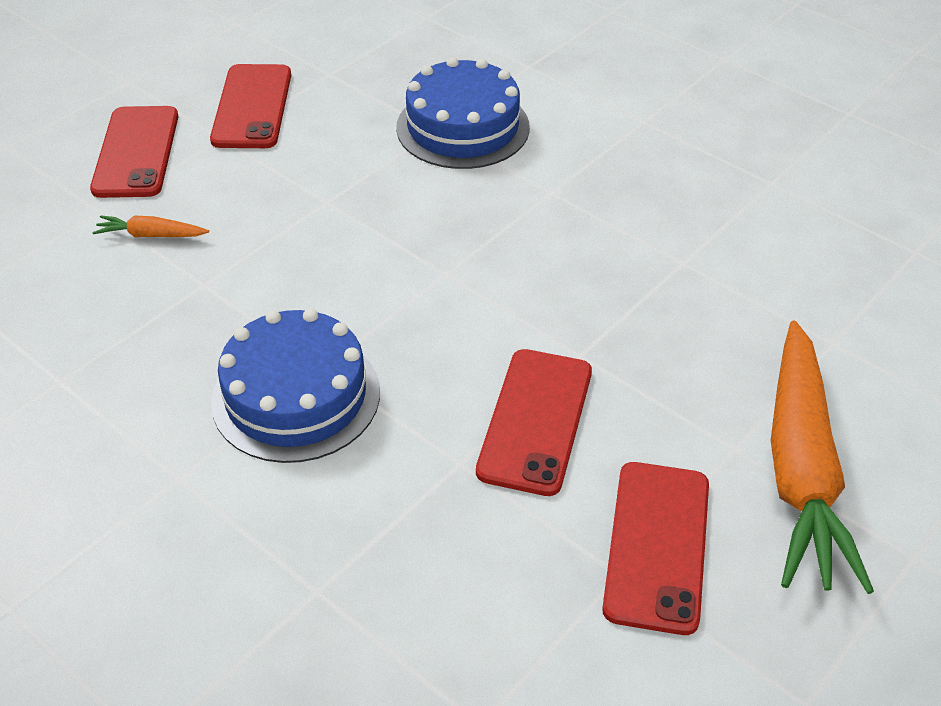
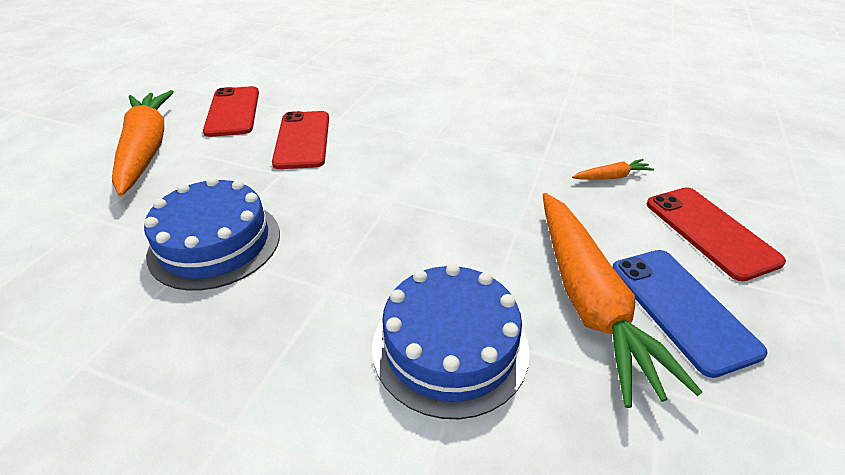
camera: 160 degrees right, 5 degrees down
red phone [210,64,291,148] -> blue phone [612,250,768,378]
blue cake [211,309,380,463] -> blue cake moved to [144,177,280,291]
none -> orange carrot [543,193,702,408]

